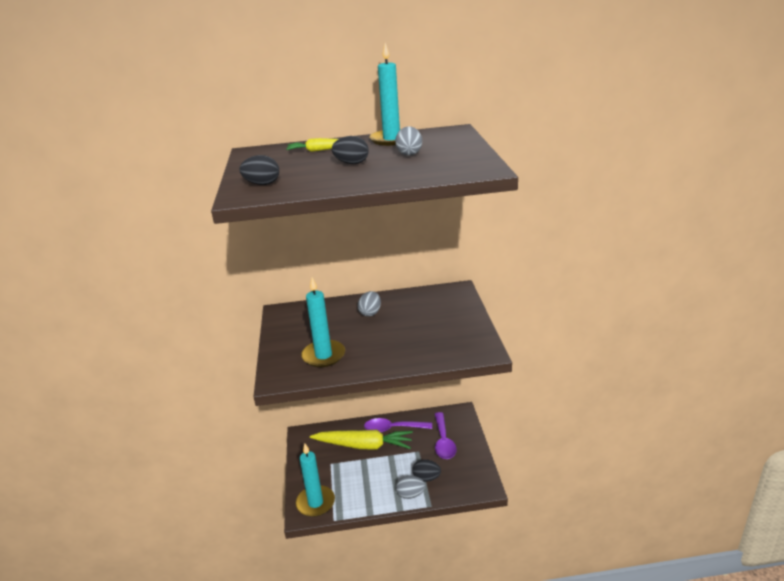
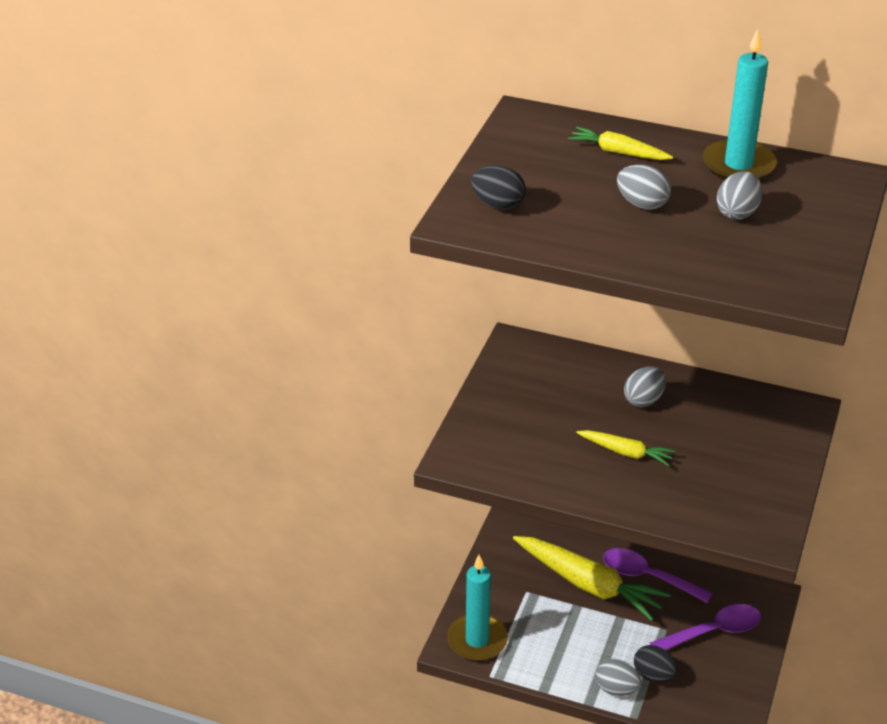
camera: 25 degrees right, 10 degrees up
turquoise candle [301,277,345,367] -> none
black egg [332,136,369,164] -> grey egg [617,164,671,210]
purple spoon [435,412,457,459] -> purple spoon turned 135 degrees counterclockwise [650,604,761,650]
none -> yellow carrot [576,430,675,466]

